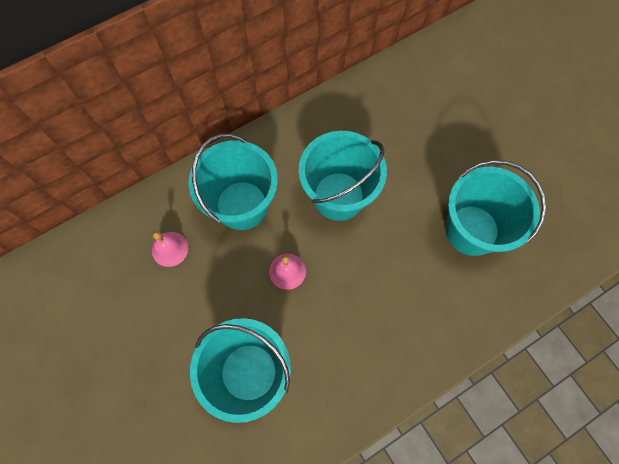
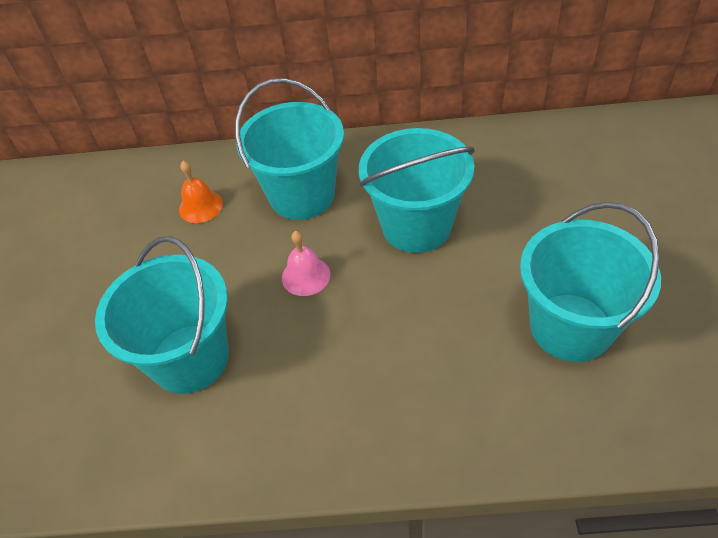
camera: 35 degrees right, 20 degrees down
pink bell [152,231,188,267] -> orange bell [179,161,223,223]

